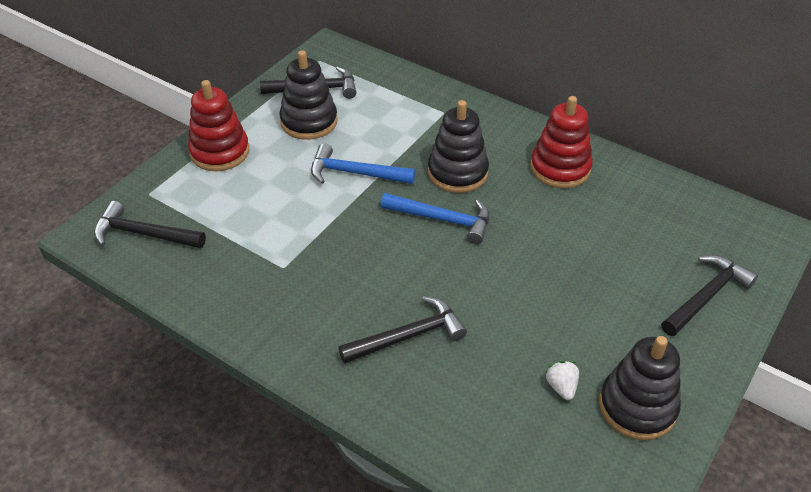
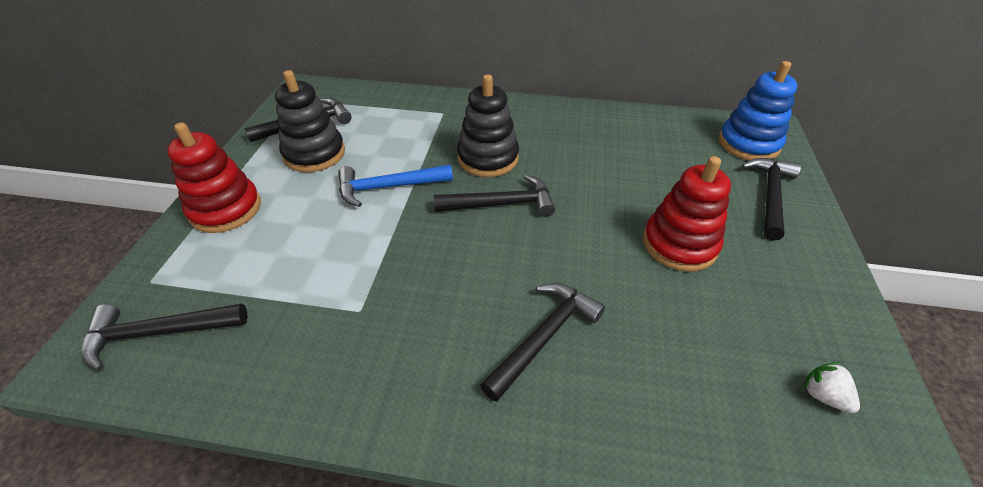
camera: 25 degrees left, 0 degrees up
blue hammer [381,193,490,244] -> black hammer [434,174,555,217]
red stacking toy [530,96,593,188] -> red stacking toy moved to [643,156,731,272]
white strawberry [545,361,579,400] -> white strawberry moved to [804,362,860,413]
black stacking toy [599,336,681,440] -> none
none -> blue stacking toy [719,61,797,160]

